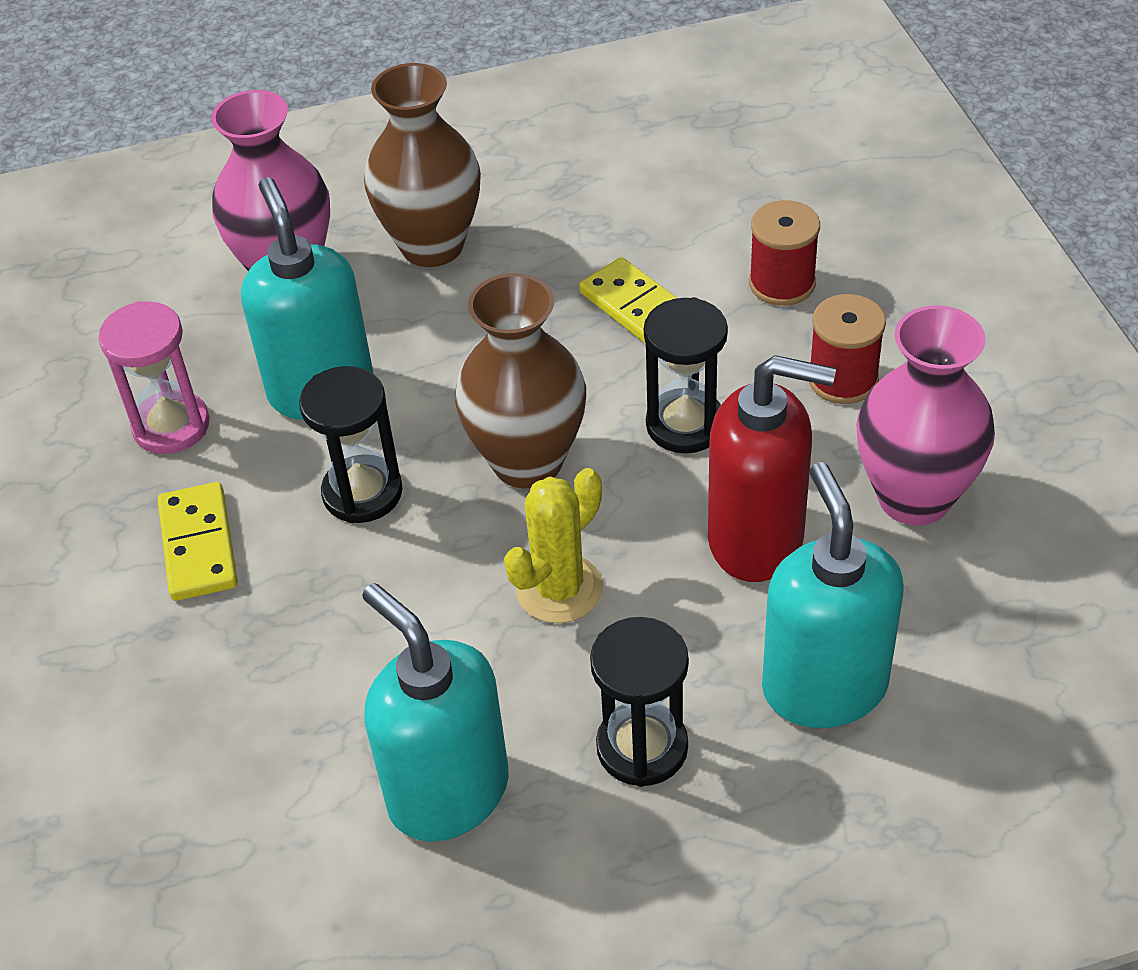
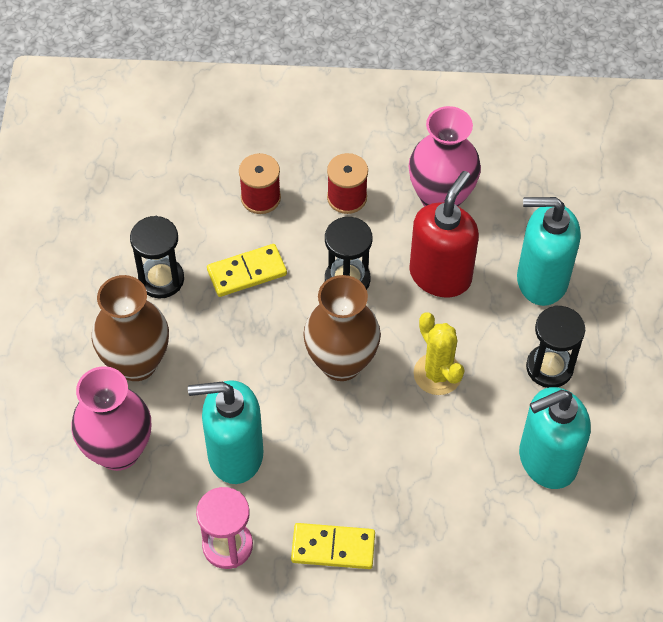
camera: 75 degrees left, 10 degrees up
black hourglass [299,366,403,523] -> black hourglass moved to [130,216,184,298]

